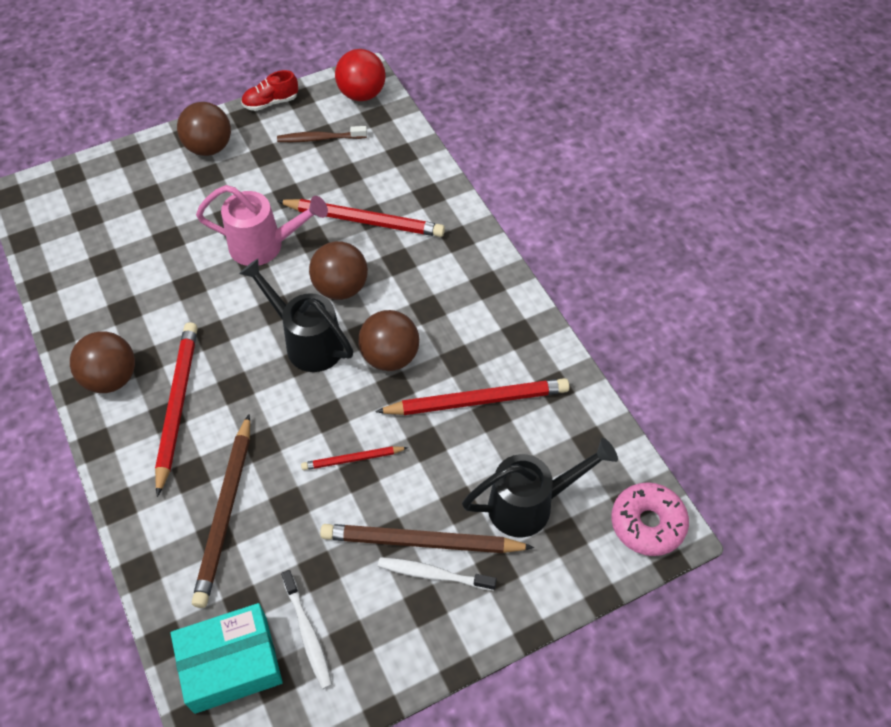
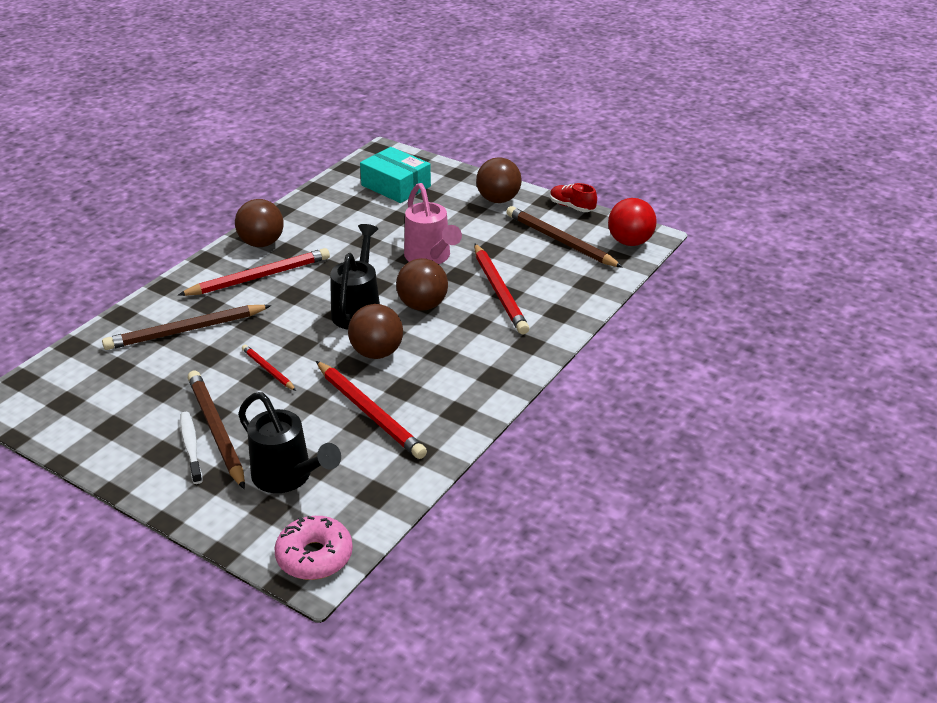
camera: 60 degrees right, 20 degrees down
turquoise box [170,603,283,714] -> turquoise box moved to [360,147,431,203]
brown toothbrush [277,126,367,142] -> brown pencil [506,206,623,268]
white toothbrush [281,570,332,689] -> none

